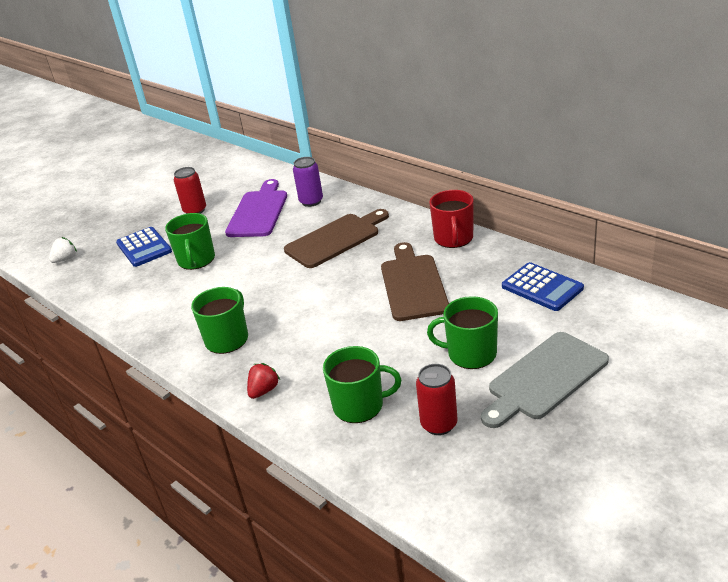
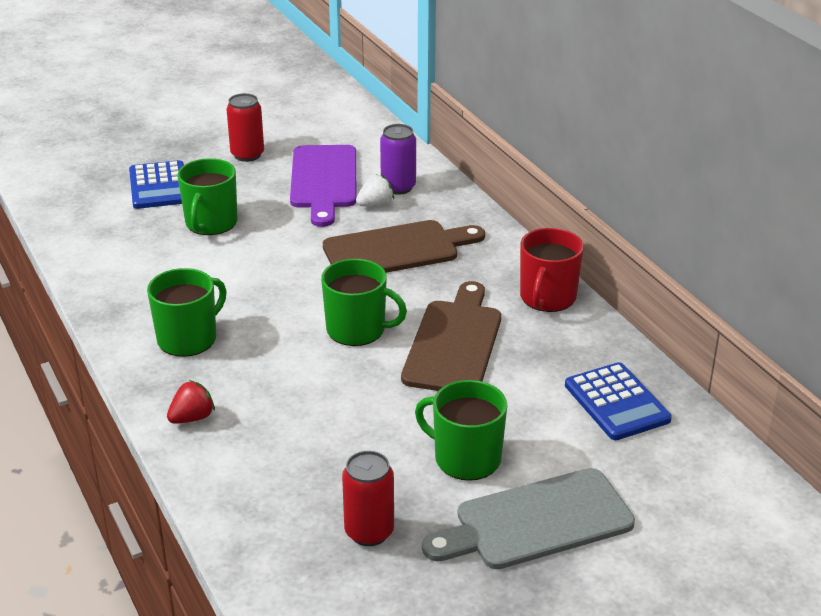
camera: 15 degrees right, 0 degrees up
white strawberry [49,237,77,263] -> white strawberry moved to [356,174,394,207]
purple cutting board [225,179,287,237] -> purple cutting board turned 150 degrees clockwise [290,145,356,227]
green mug [323,346,401,423] -> green mug moved to [321,259,407,346]

